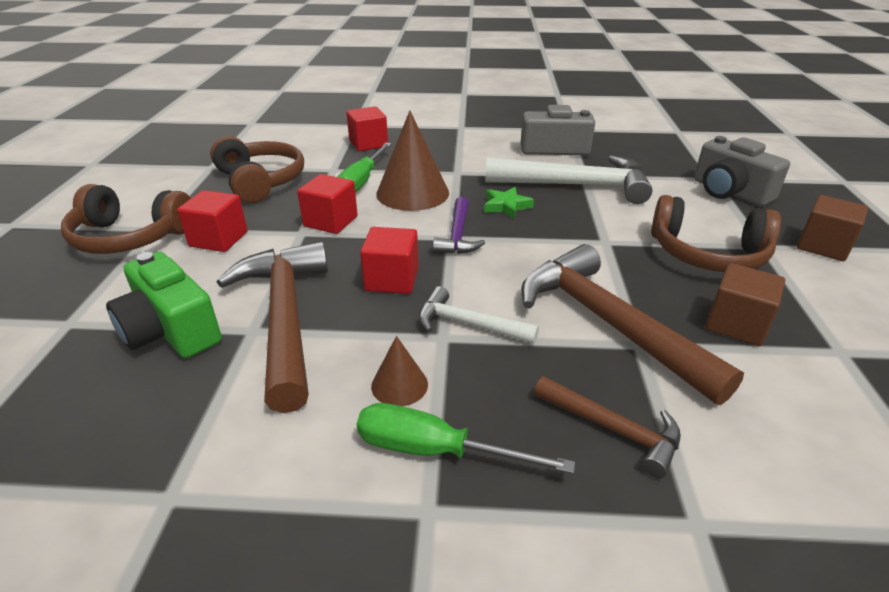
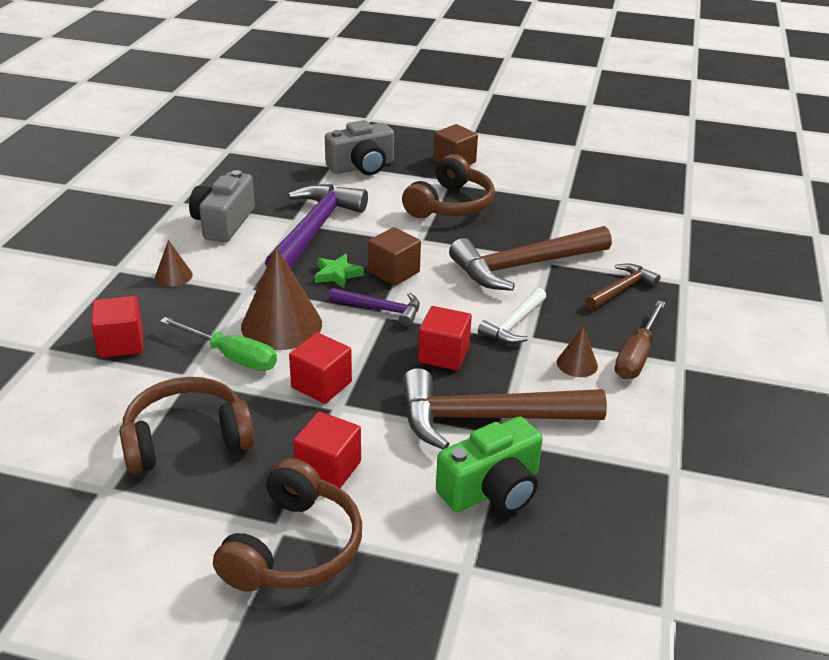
camera: 80 degrees left, 0 degrees up
green screwdriver [357,403,575,474] -> brown screwdriver [615,300,665,379]
white hammer [485,155,653,204] -> purple hammer [265,184,368,269]
brown cube [705,263,785,346] -> brown cube moved to [368,227,421,286]
none -> brown cone [155,240,193,287]

